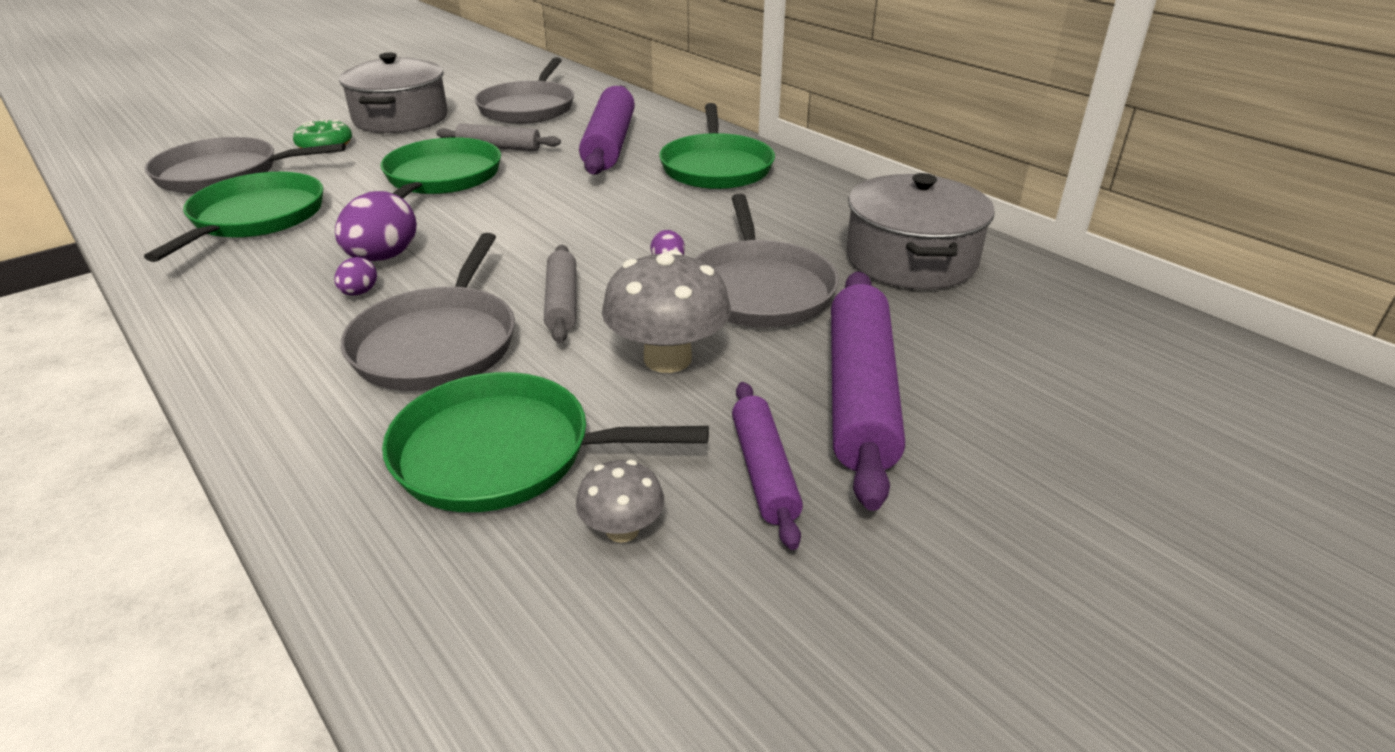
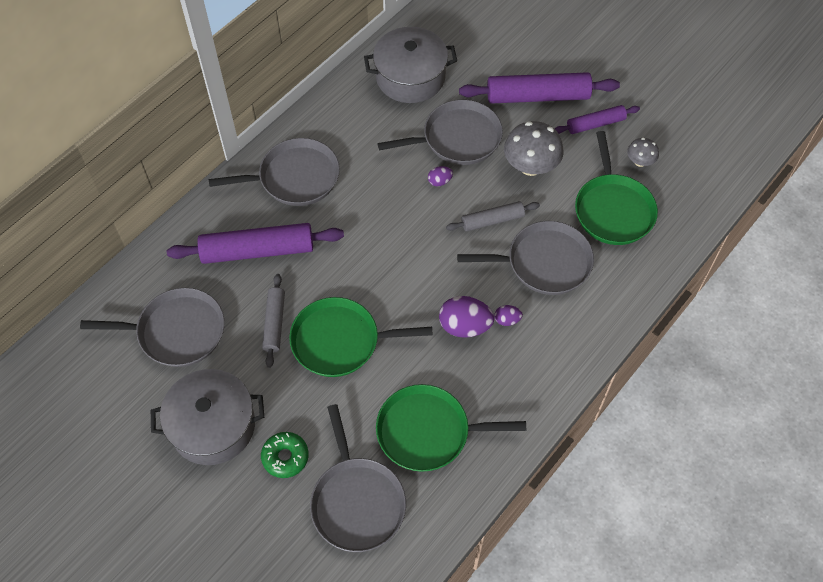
camera: 100 degrees left, 25 degrees up
green pan [659,103,775,189] -> grey pan [208,138,340,206]

